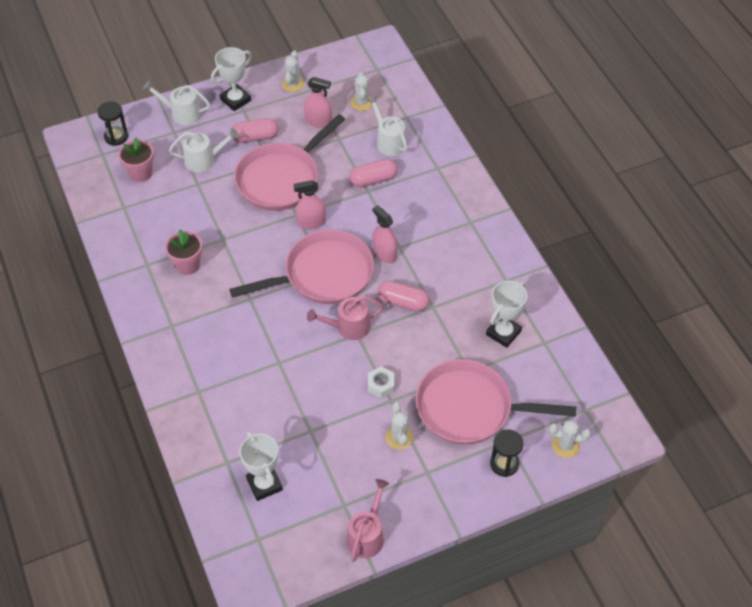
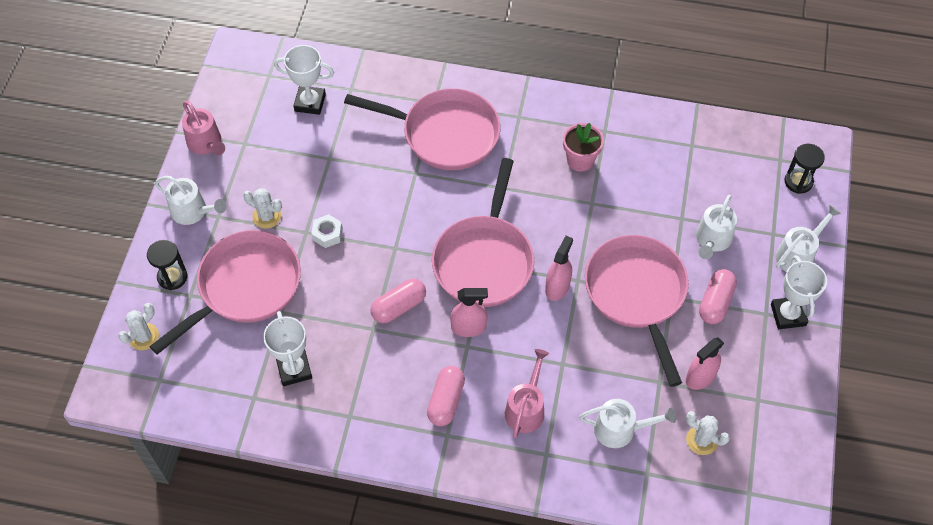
camera: 125 degrees right, 5 degrees up
pink flower pot [118,137,154,182] -> none
white cactus [281,50,304,92] -> none
pink watering can [307,296,384,340] -> pink watering can moved to [505,349,549,438]
pink capsule [350,159,398,187] -> pink capsule moved to [427,366,465,426]
none -> white watering can [155,176,227,225]
none -> pink pan [344,89,500,170]

